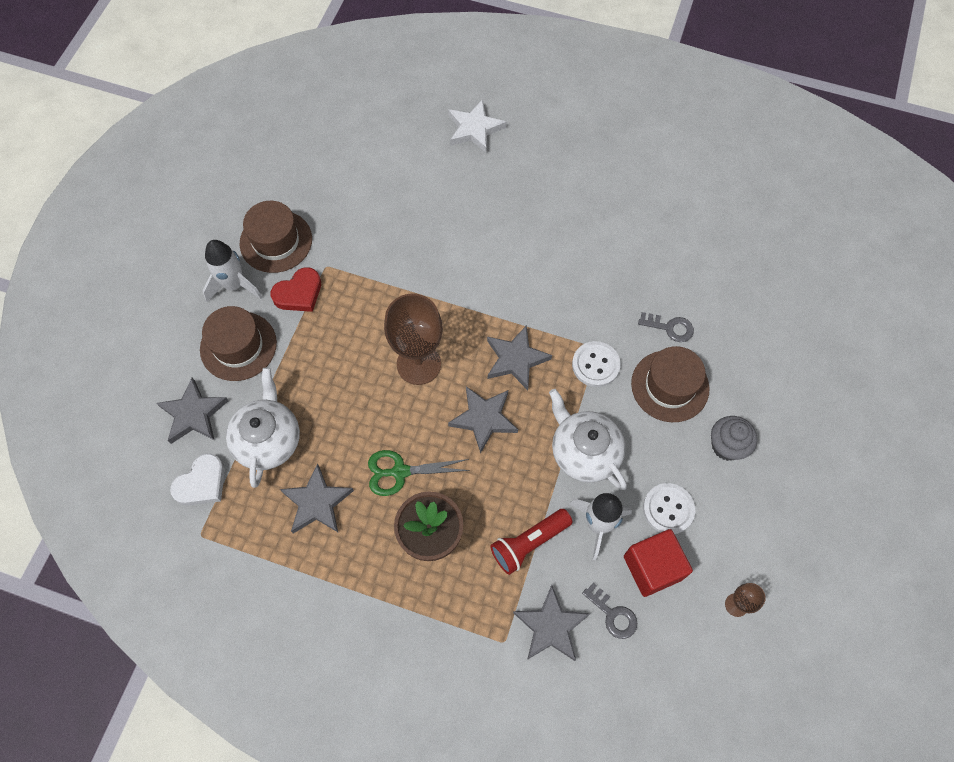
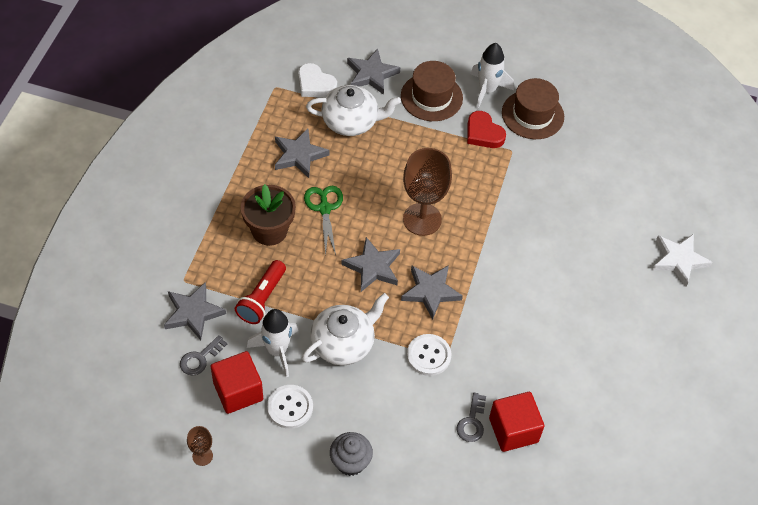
camera: 85 degrees right, 10 degrees down
red flashlight [490,509,572,575] -> red flashlight turned 120 degrees counterclockwise [235,260,286,324]
brown hat [631,346,710,422] -> none
none -> red cube [489,392,545,452]

